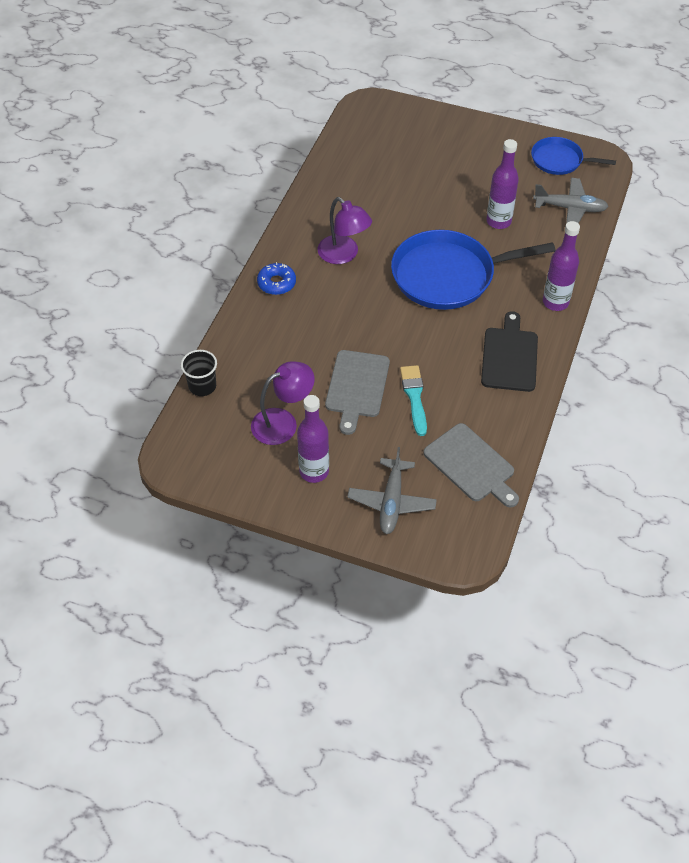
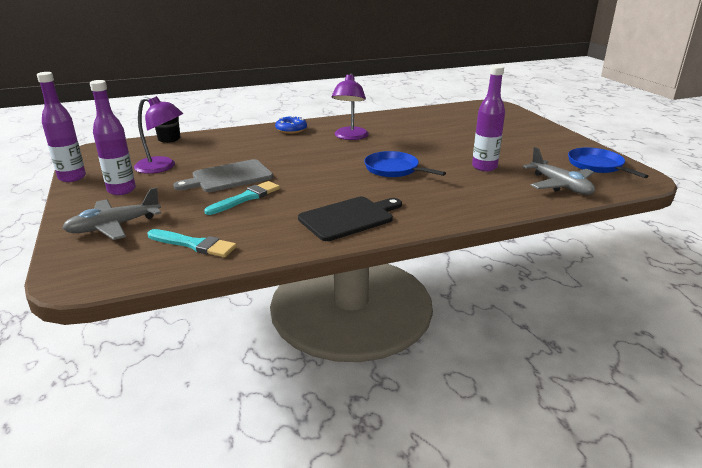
camera: 50 degrees right, 25 degrees down
blue pan [391,230,556,310] -> blue pan [364,151,446,177], size x0.55
grey cutting board [423,423,519,507] -> turquoise brush [148,229,237,257]
purple bottle [543,221,580,311] -> purple bottle moved to [37,72,86,182]

